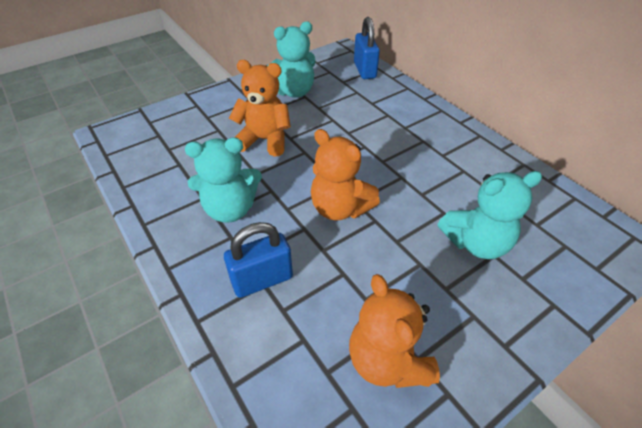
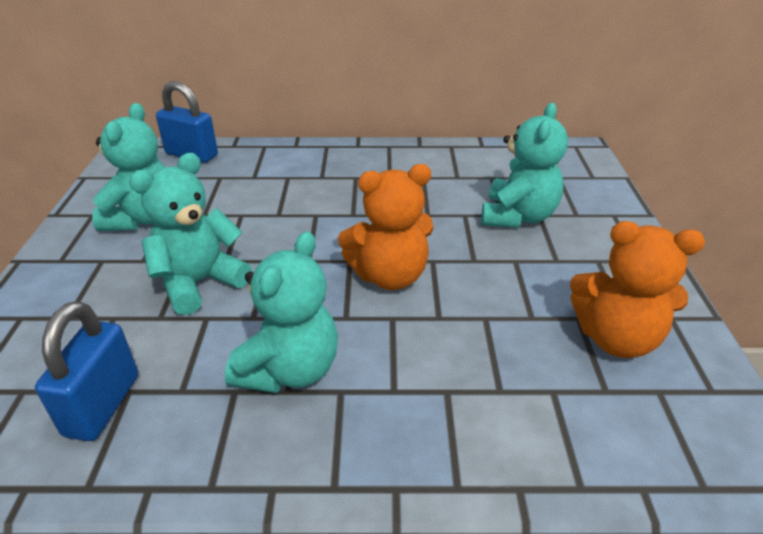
camera: 55 degrees left, 10 degrees down
blue padlock [224,222,293,298] -> blue padlock moved to [35,301,138,441]
orange teddy bear [229,60,291,156] -> turquoise teddy bear [129,153,252,315]

